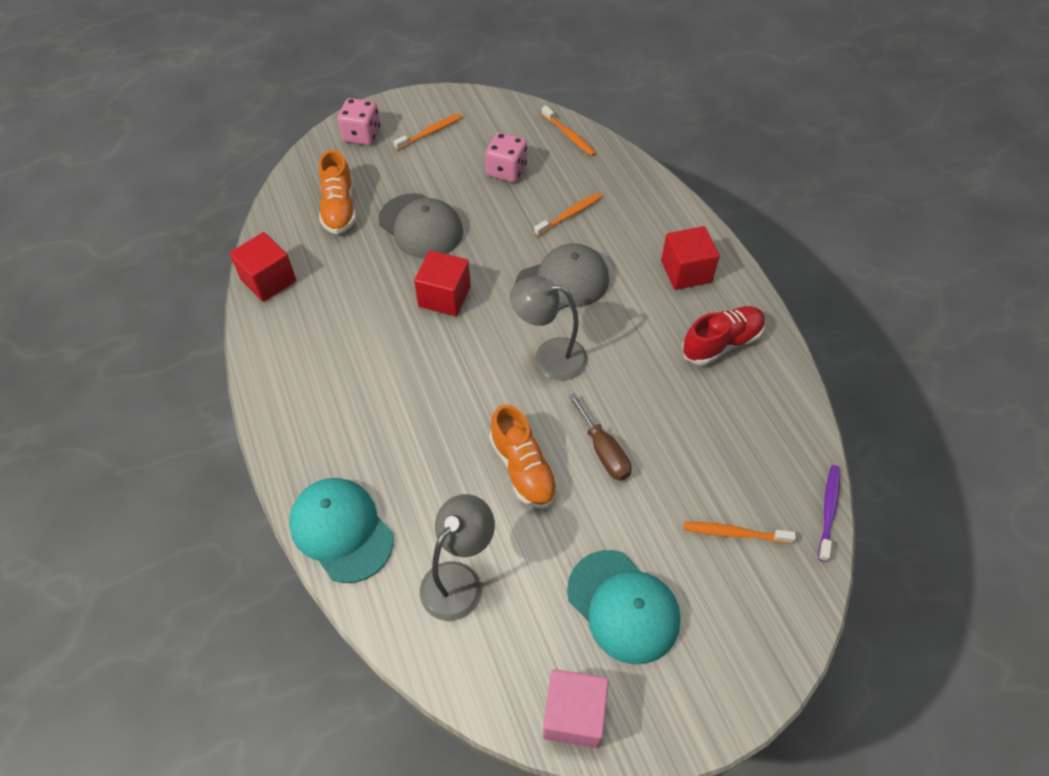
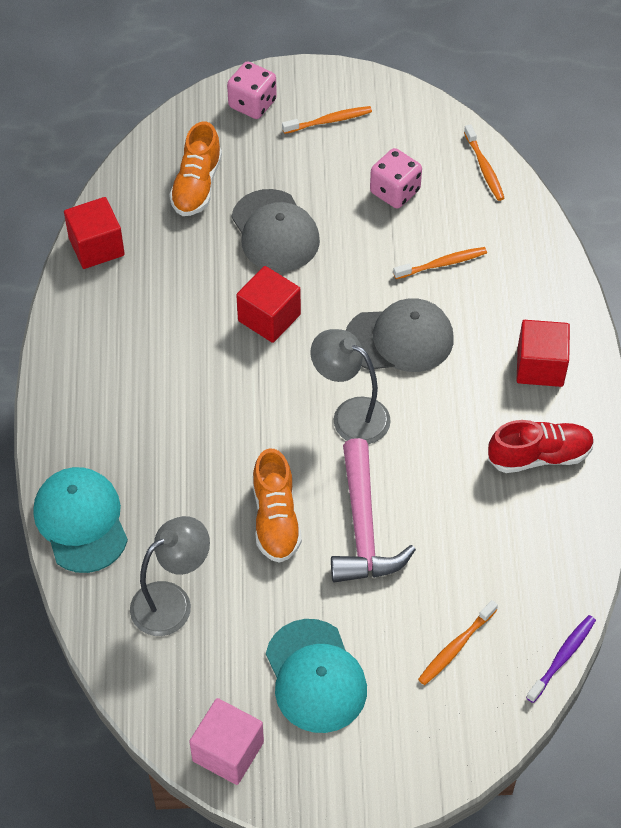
camera: 20 degrees right, 0 degrees up
brown screwdriver [568,393,632,481] -> pink hammer [331,438,416,583]
orange toothbrush [684,522,796,544] -> orange toothbrush turned 75 degrees counterclockwise [418,600,498,685]

